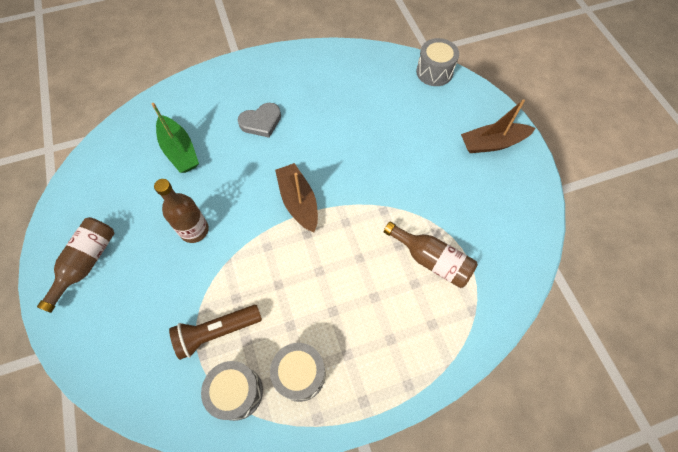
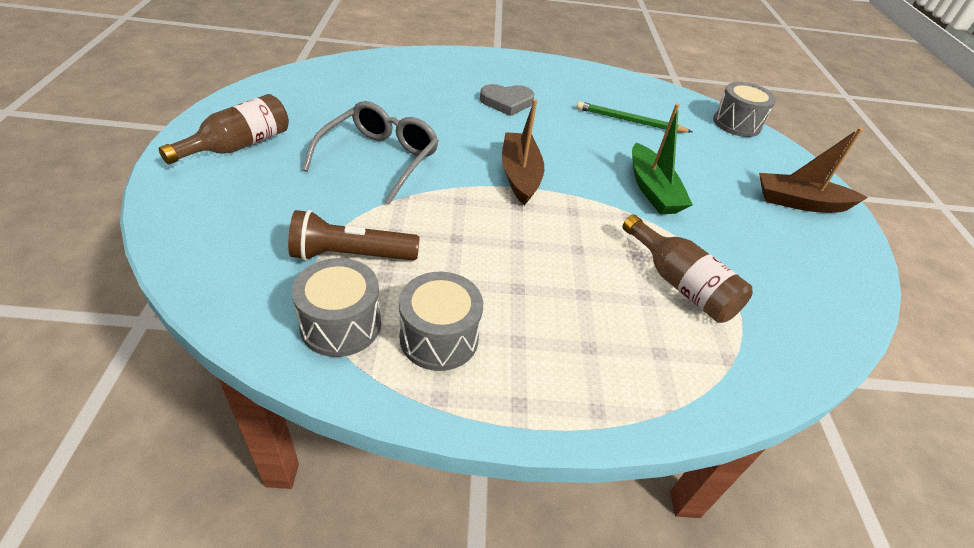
camera: 15 degrees right, 20 degrees down
green boat [152,103,199,173] -> green boat moved to [632,104,693,215]
brown bottle [154,179,209,243] -> grey glasses [302,101,439,205]
none -> green pencil [577,101,692,133]

